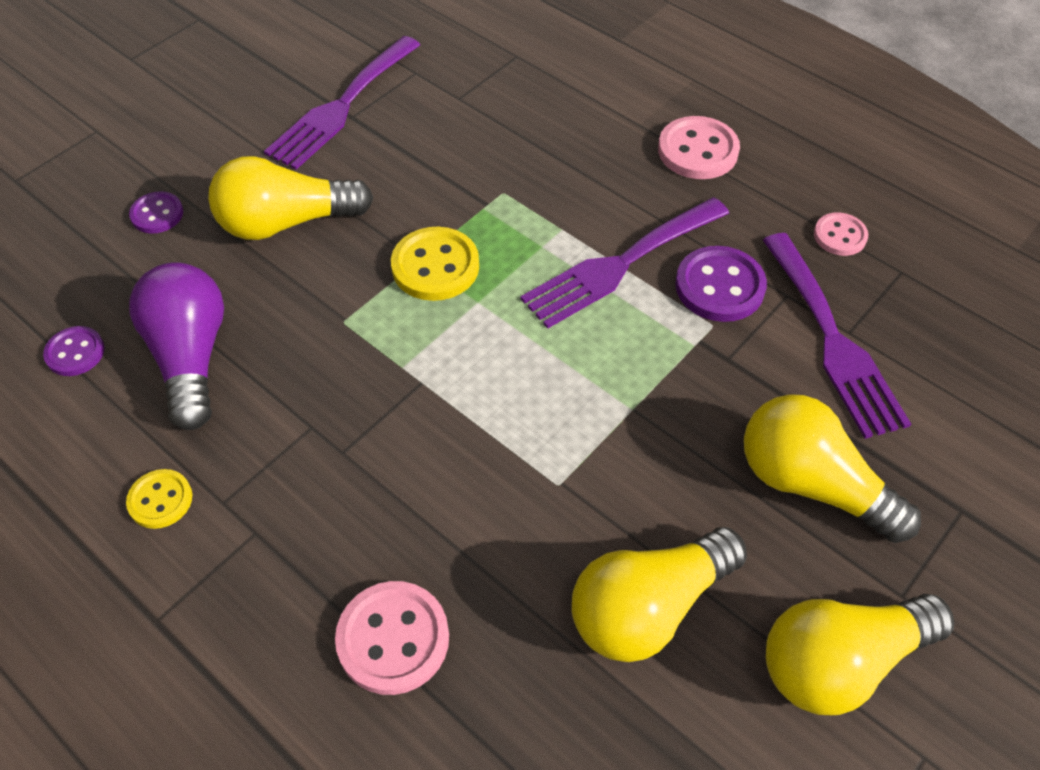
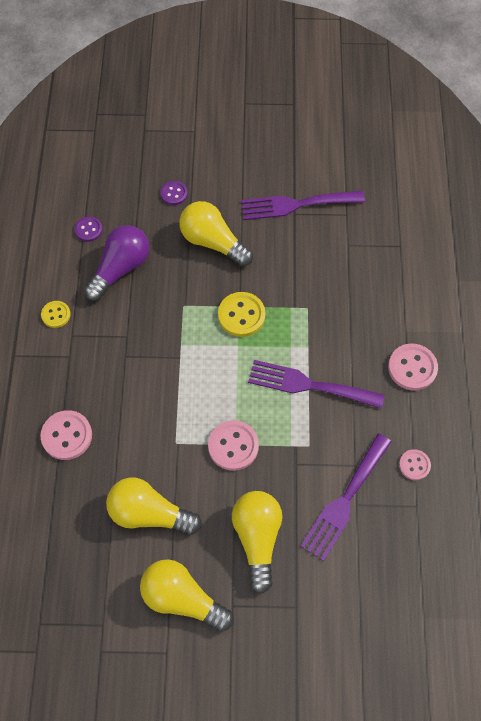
camera: 50 degrees right, 10 degrees up
purple button [675,246,767,322] -> none
none -> pink button [208,420,259,471]

